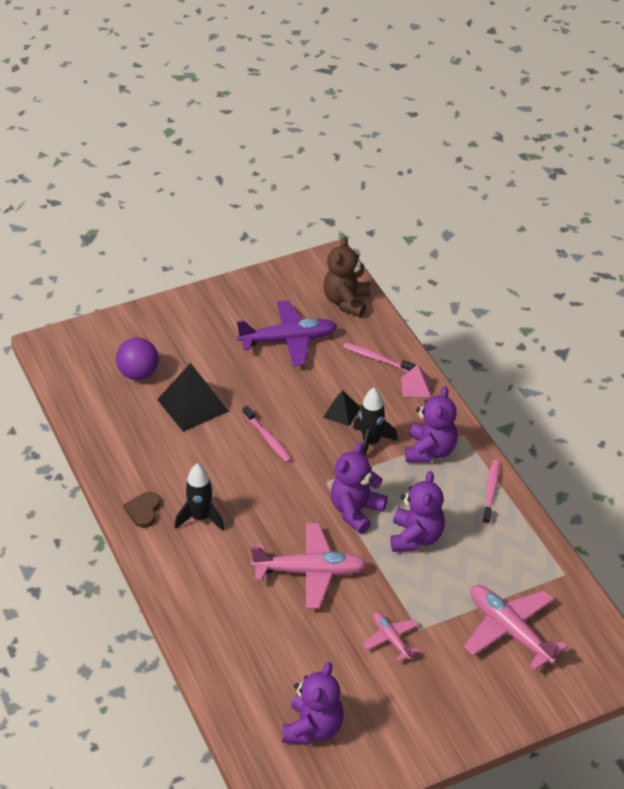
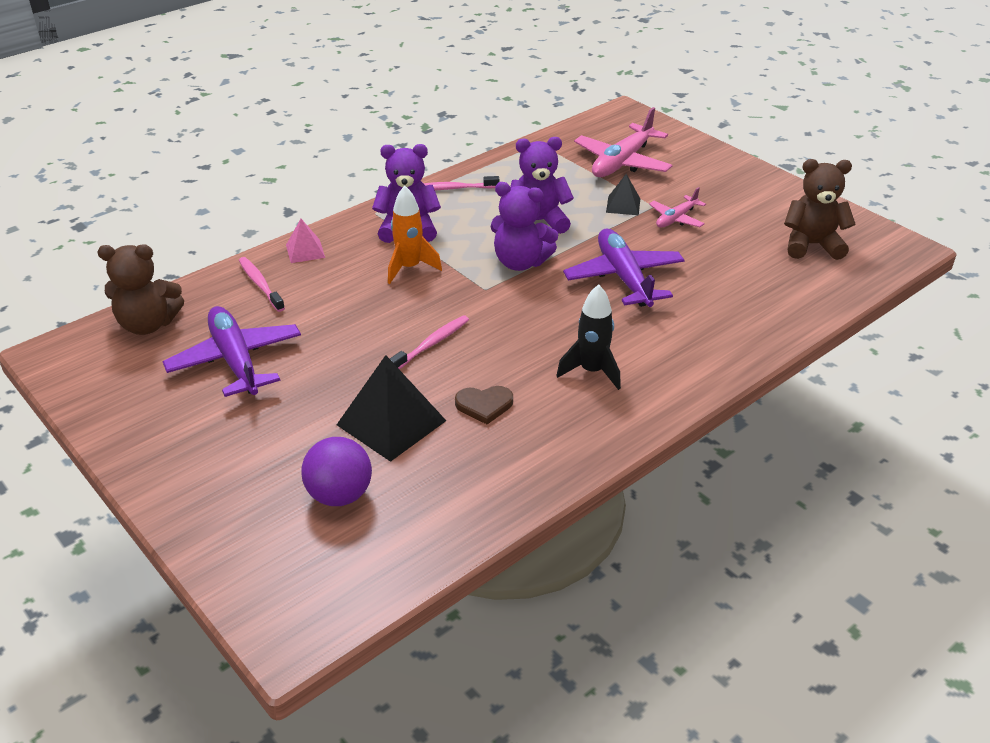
camera: 105 degrees left, 5 degrees down
brown heart [123,492,161,528] -> brown heart moved to [455,386,513,424]
pink plane [251,523,367,609] -> purple plane [563,229,685,307]
purple teddy bear [282,662,344,744] -> brown teddy bear [784,159,856,260]
black pyramid [323,390,360,426] -> black pyramid moved to [606,174,640,215]
pink toothbrush [343,343,415,372] -> pink toothbrush turned 135 degrees clockwise [239,257,285,312]
black rocket [353,388,398,456] -> orange rocket [388,185,442,284]

